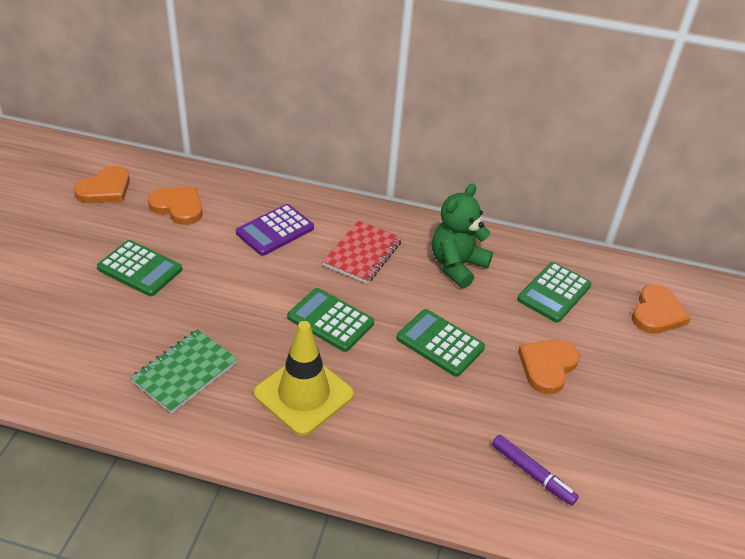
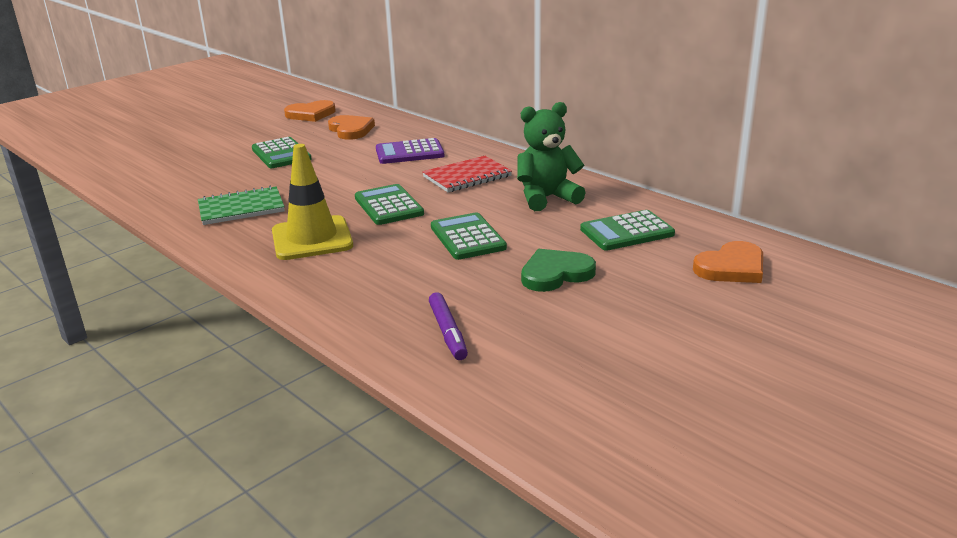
camera: 35 degrees right, 15 degrees down
orange heart [518,339,580,394] -> green heart [521,249,596,292]

